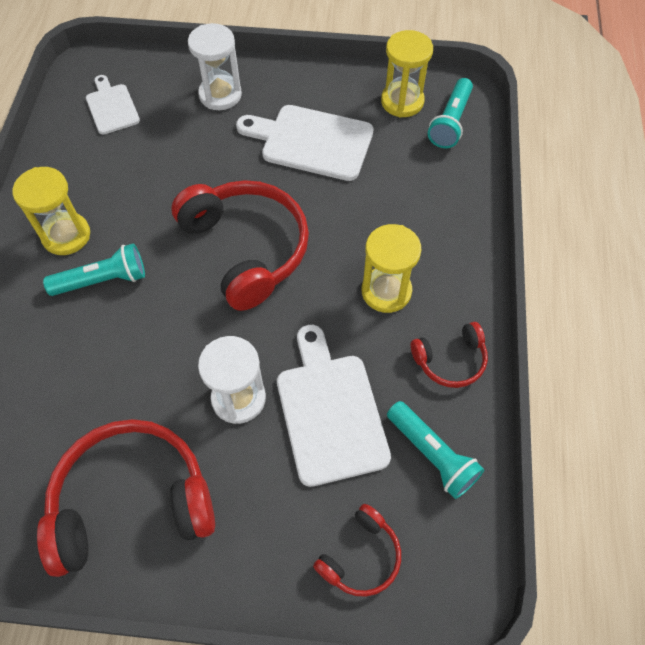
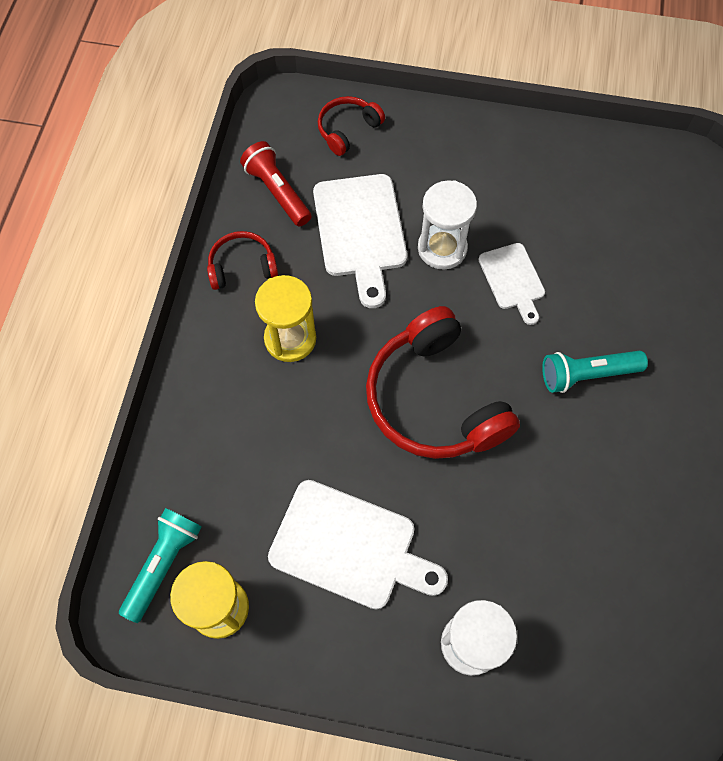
camera: 175 degrees left, 5 degrees up
yellow hourglass [12,167,90,255] -> none
red headphones [37,419,215,577] -> none
white cutting board [86,75,140,134] -> white cutting board moved to [478,243,545,325]
turquoise flashlight [387,401,484,499] -> red flashlight [240,141,312,227]

